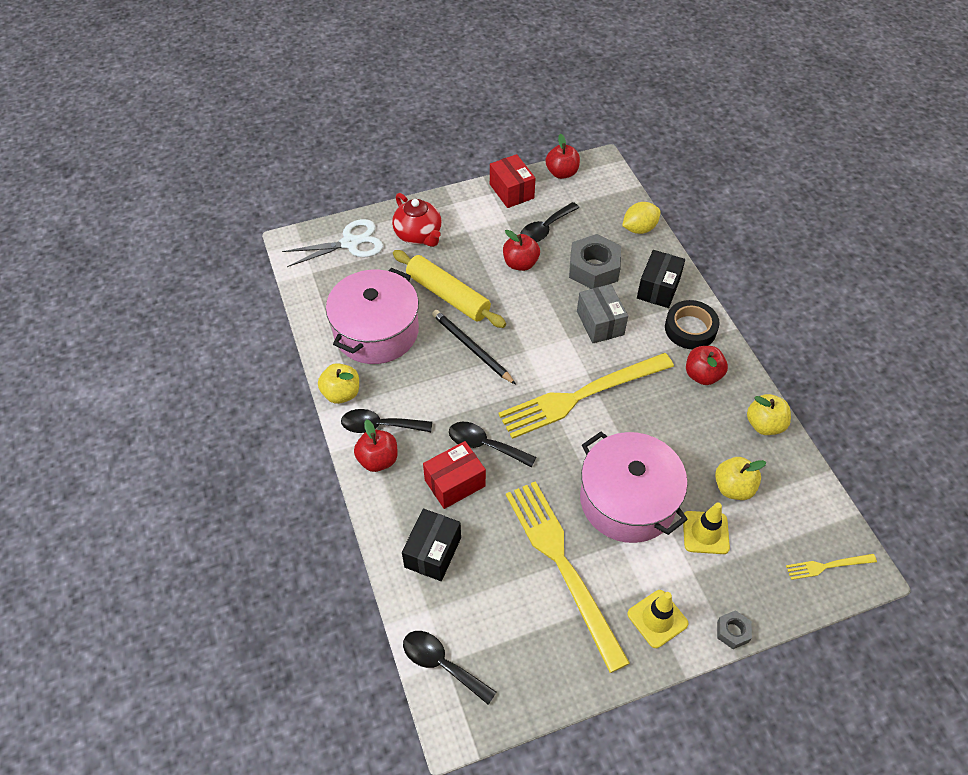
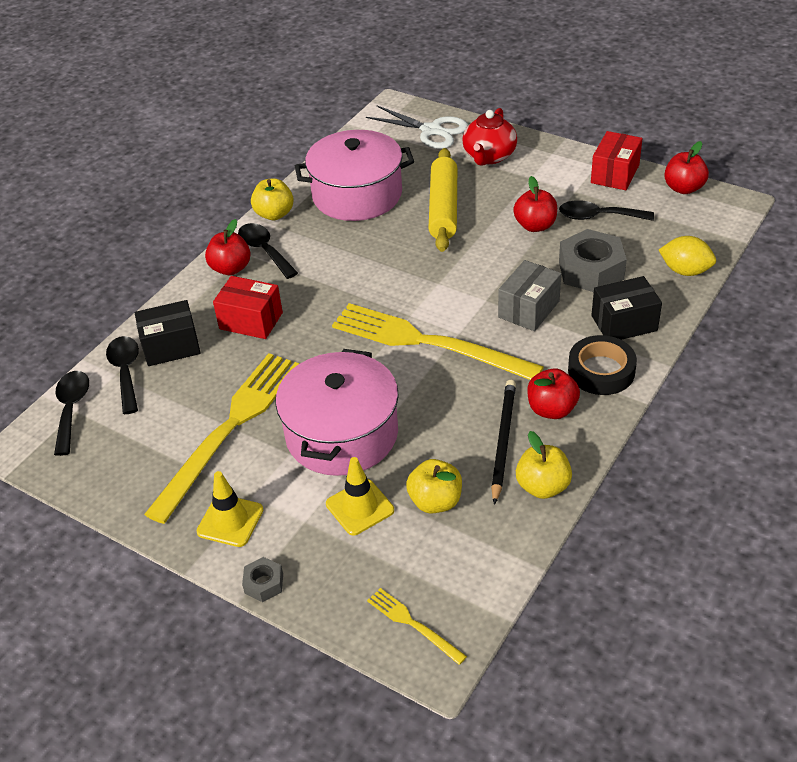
camera: 55 degrees right, 10 degrees down
black pencil [432,310,516,385] -> black pencil moved to [491,380,516,505]
black spoon [449,422,536,467] -> black spoon moved to [106,336,139,414]

